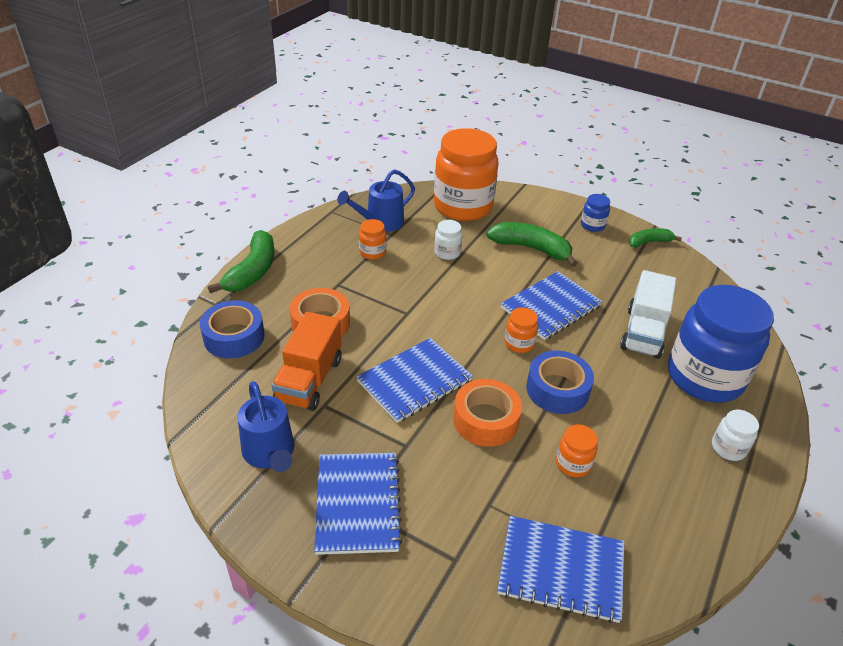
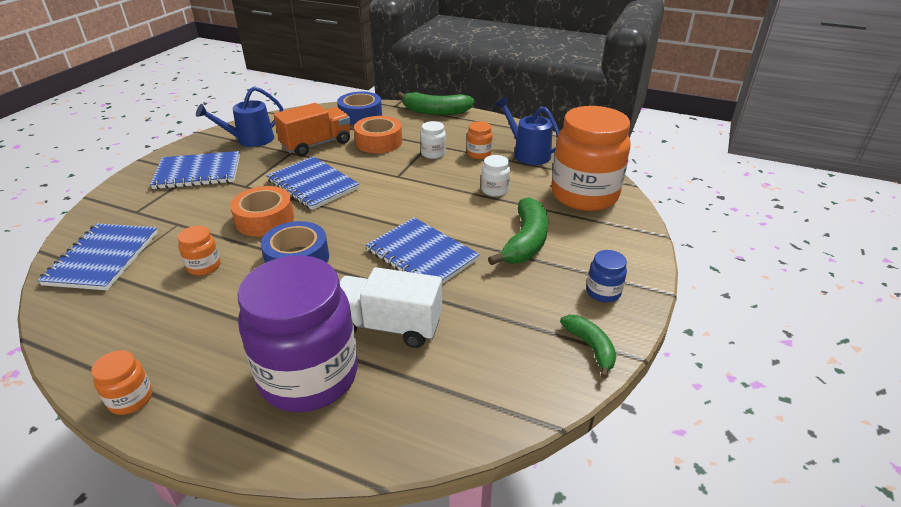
camera: 85 degrees right, 5 degrees down
orange truck [271,312,342,411] -> orange truck turned 135 degrees clockwise [274,103,350,157]
orange jar [504,307,539,353] -> orange jar moved to [91,350,152,415]
blue jar [668,285,774,403] -> purple jar [237,255,358,412]
white jar [712,410,759,461] -> white jar moved to [420,121,446,159]

